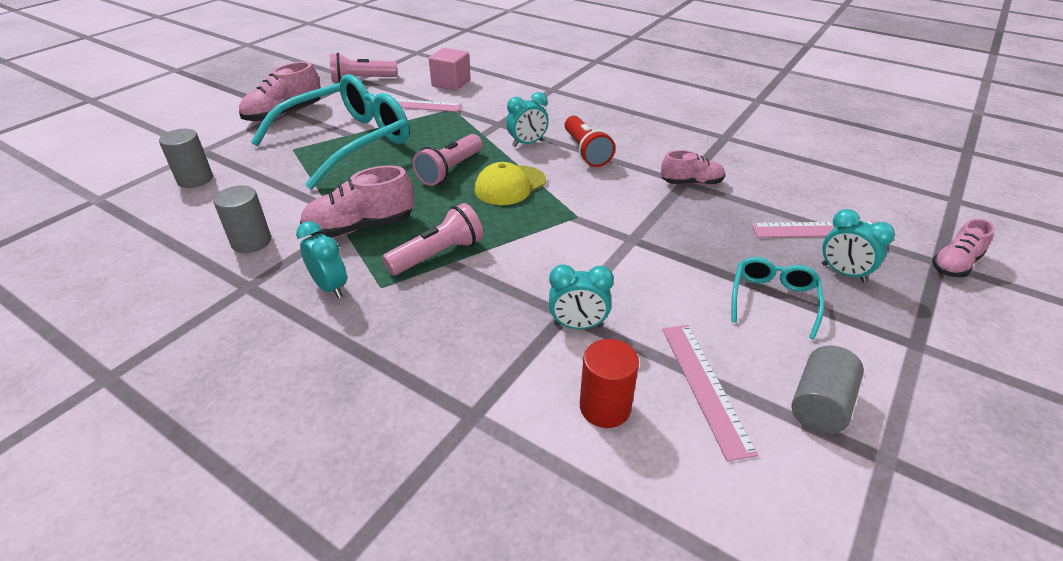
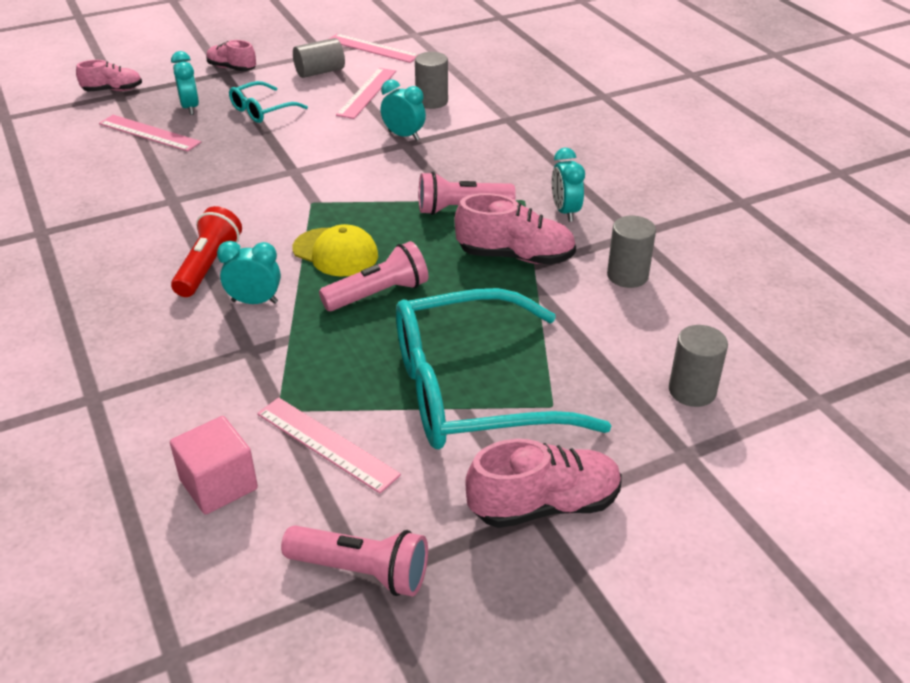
camera: 150 degrees left, 0 degrees up
yellow cap [475,162,546,205] -> yellow cap turned 45 degrees clockwise [292,224,378,277]
red cylinder [580,339,639,428] -> grey cylinder [415,52,448,109]
pink shoe [661,150,725,185] -> pink shoe moved to [206,40,256,71]
none -> pink ruler [329,34,418,63]

